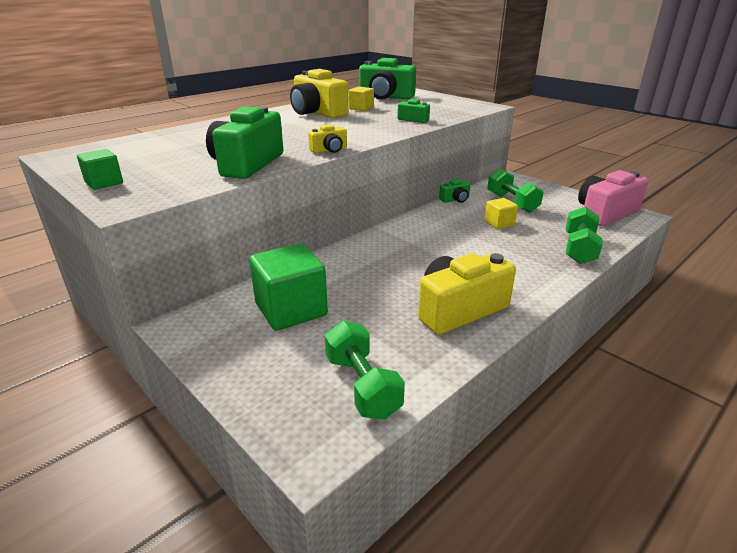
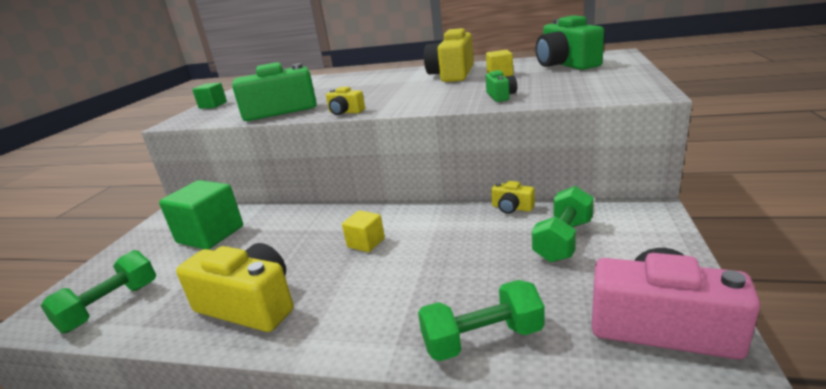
camera: 60 degrees right, 5 degrees down
green camera [439,179,470,203] -> yellow camera [491,181,535,214]
yellow cube [484,198,518,229] -> yellow cube moved to [342,210,385,252]

